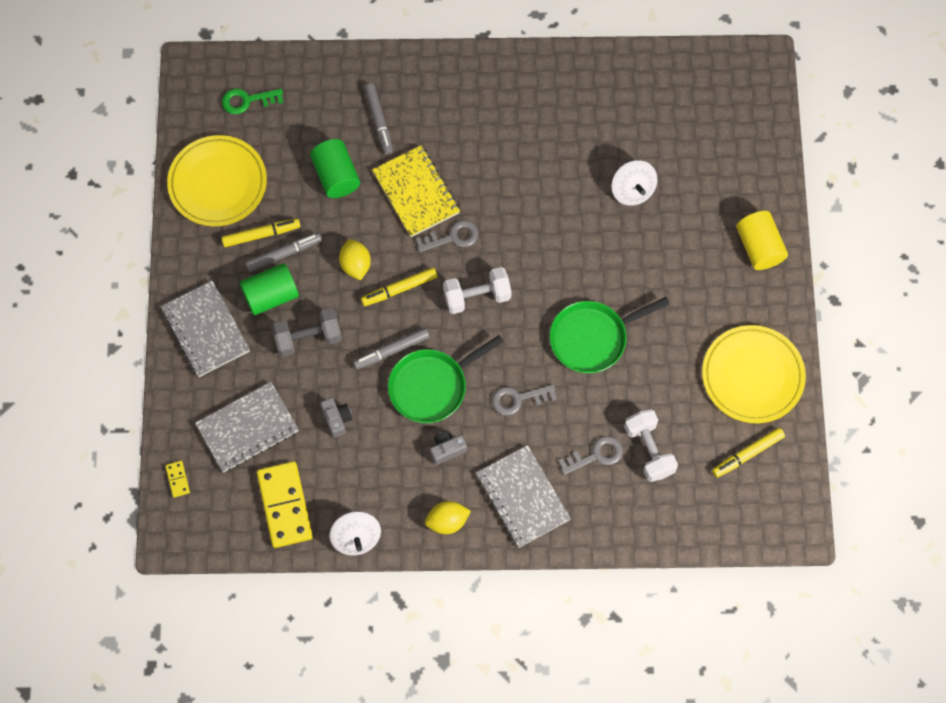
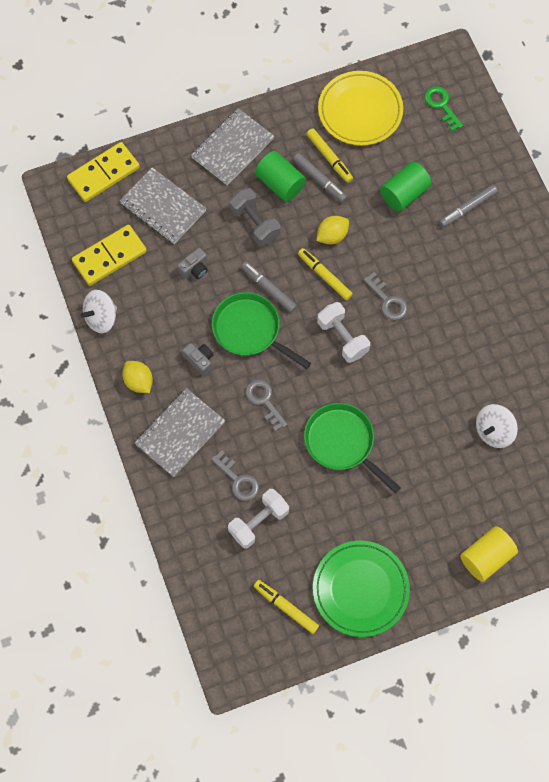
camera: 70 degrees right, 0 degrees up
yellow domino [165,461,190,498] -> yellow domino [67,142,140,202], size x2.34
yellow notebook [372,145,460,237] -> none
yellow plate [702,325,806,423] -> green plate [313,541,410,637]

